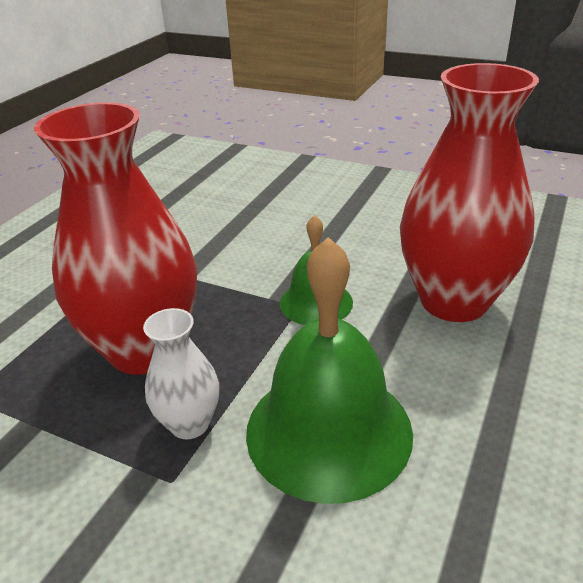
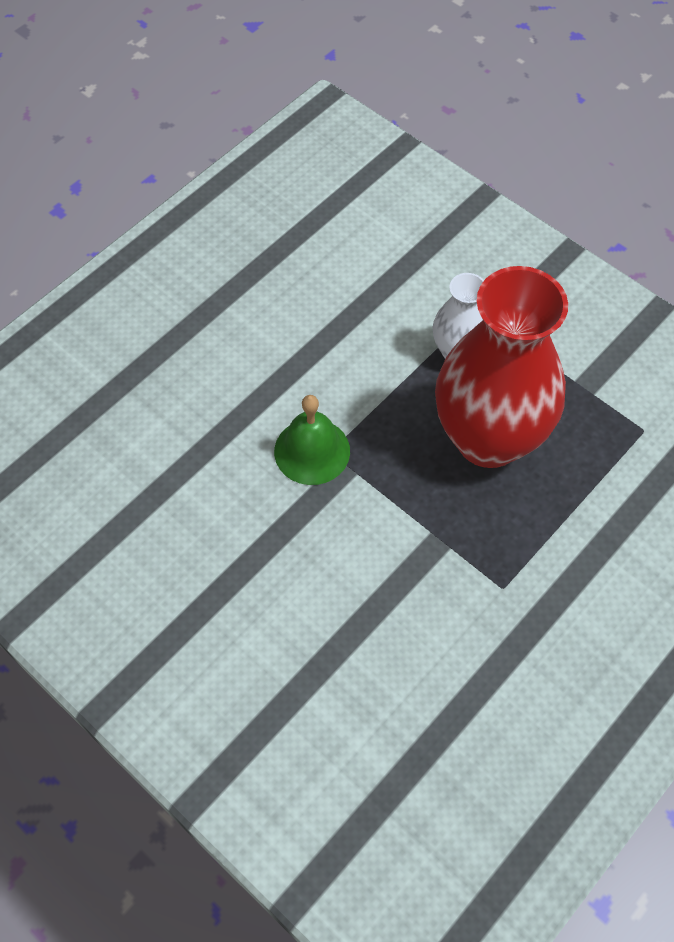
camera: 165 degrees left, 25 degrees up
green bell [246,237,413,504] -> none
red vase [400,63,539,322] -> none

